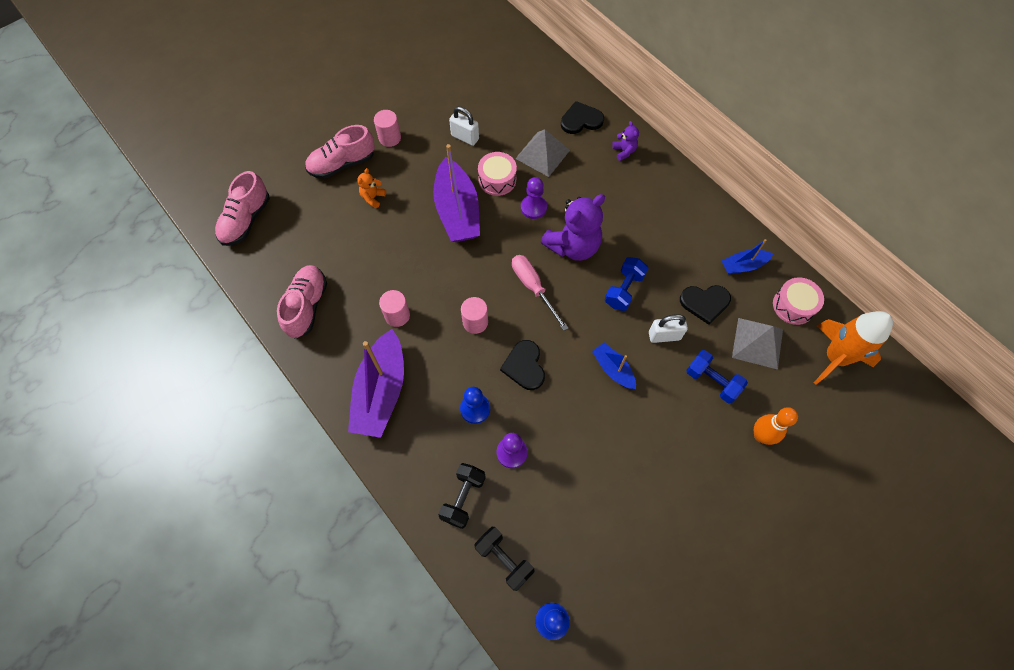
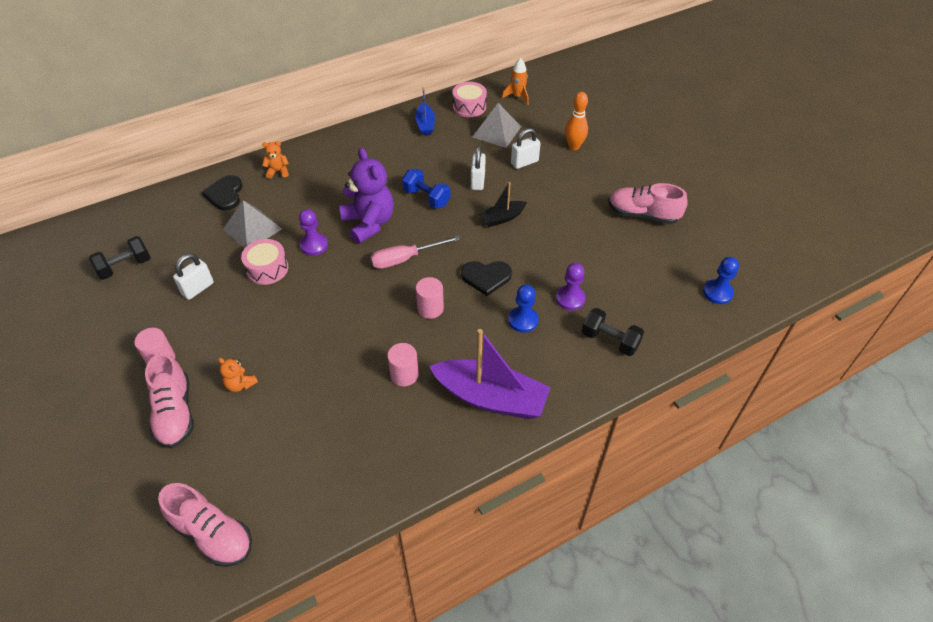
camera: 80 degrees left, 15 degrees down
pink shoe [277,265,327,338] -> pink shoe moved to [608,183,688,224]
purple boat [433,144,480,242] -> none
black dumbbell [474,527,535,591] -> black dumbbell moved to [89,236,151,280]
blue boat [592,343,636,389] -> black boat [479,182,527,227]
purple teddy bear [612,121,639,161] -> orange teddy bear [262,141,289,179]
black heart [680,285,731,325] -> none
blue dumbbell [686,350,748,403] -> white padlock [511,128,541,169]
orange rocket [814,311,893,385] -> orange rocket [502,58,529,105], size x0.55

